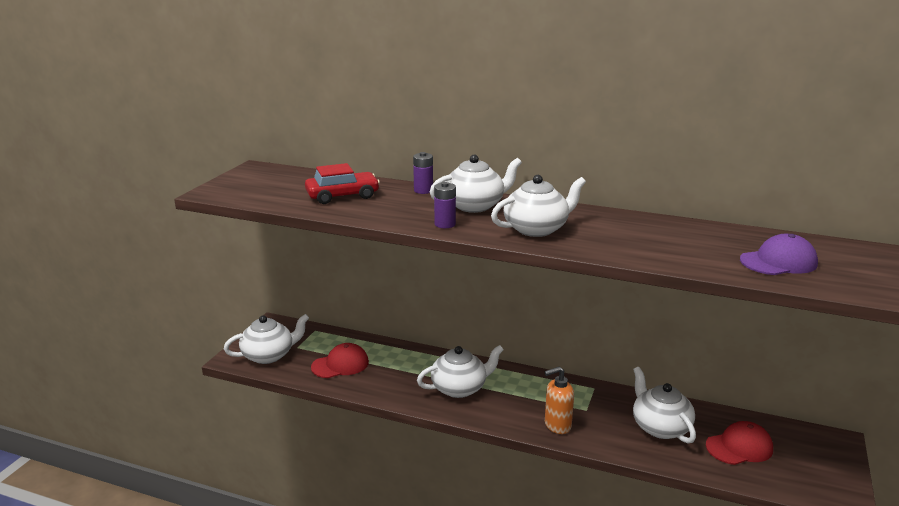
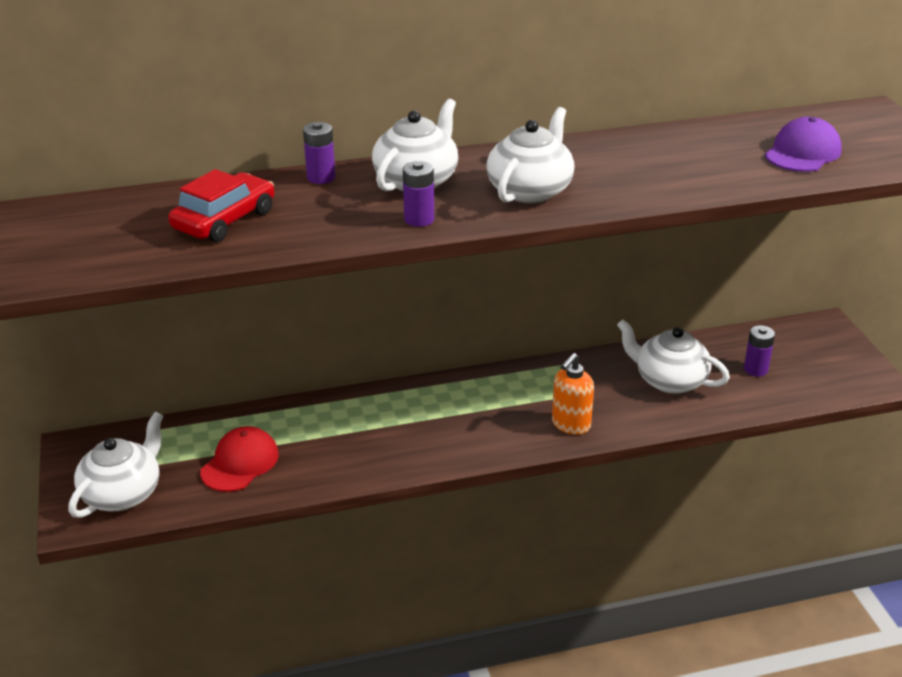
camera: 35 degrees left, 10 degrees up
white teapot [417,345,504,398] -> none
red cap [706,421,773,465] -> purple battery [744,325,775,377]

